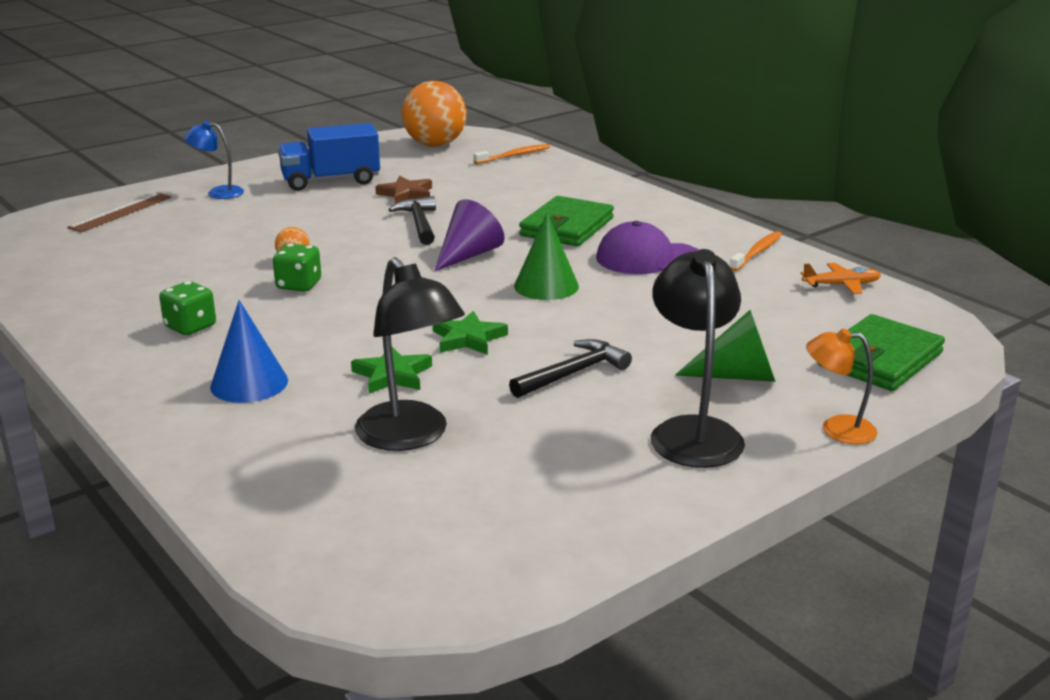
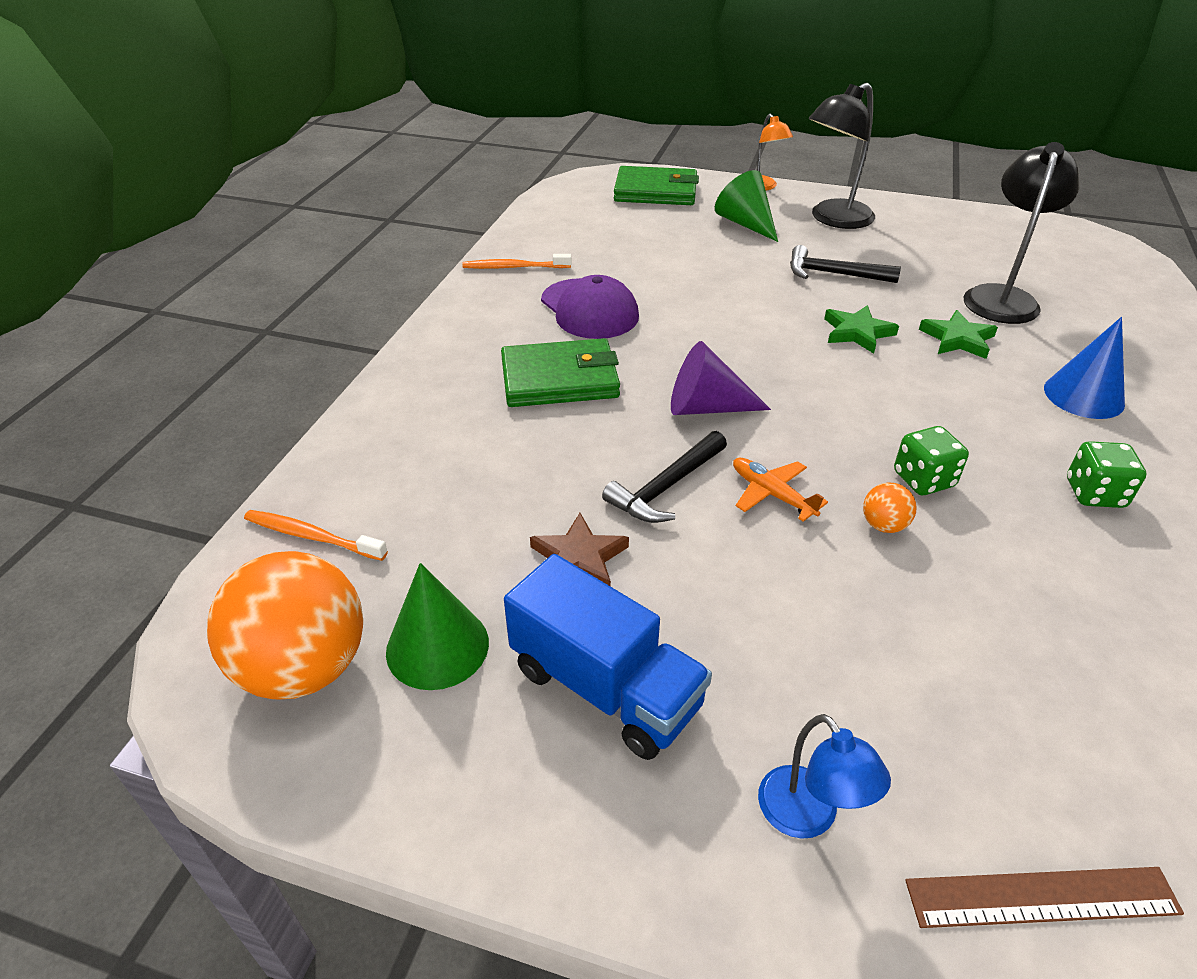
camera: 125 degrees left, 15 degrees up
green cone [514,212,579,300] -> green cone moved to [386,563,489,690]
orange plane [801,263,881,294] -> orange plane moved to [733,458,828,522]

